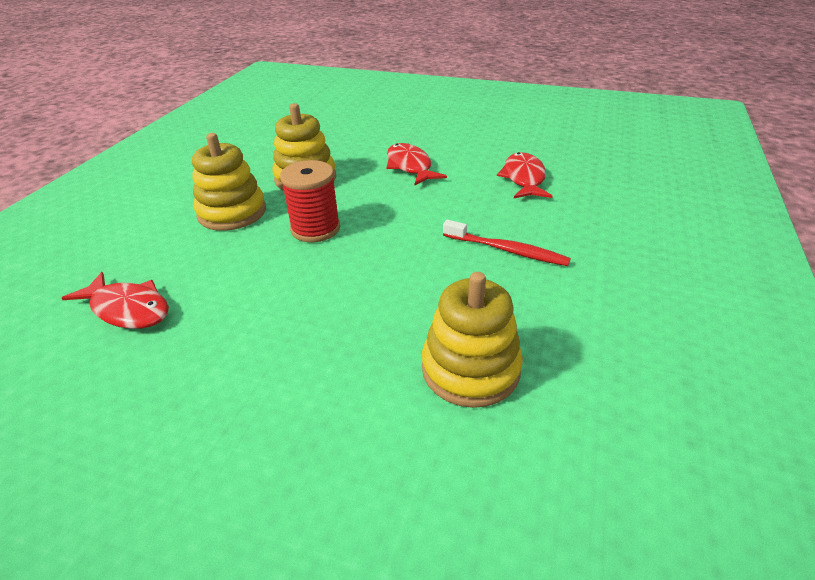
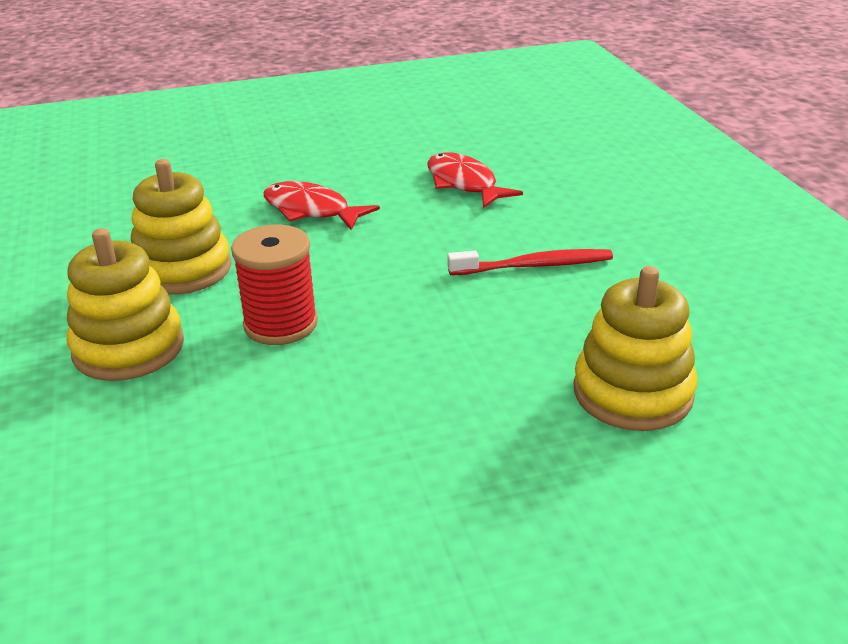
camera: 35 degrees left, 5 degrees down
red fish [62,272,169,329] -> none

